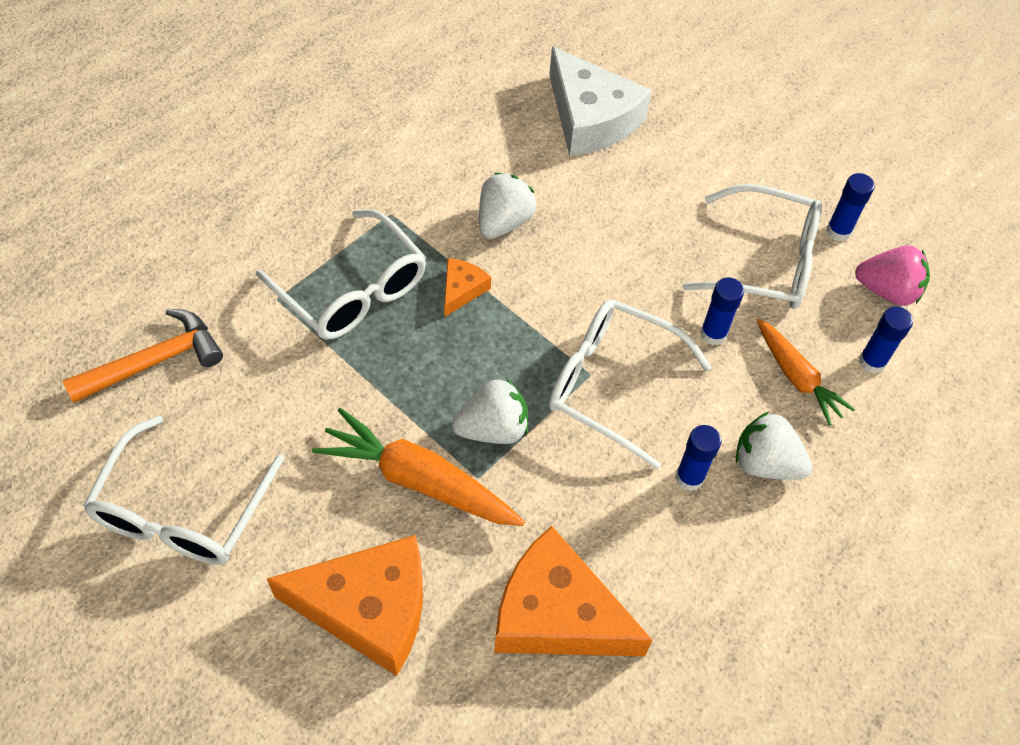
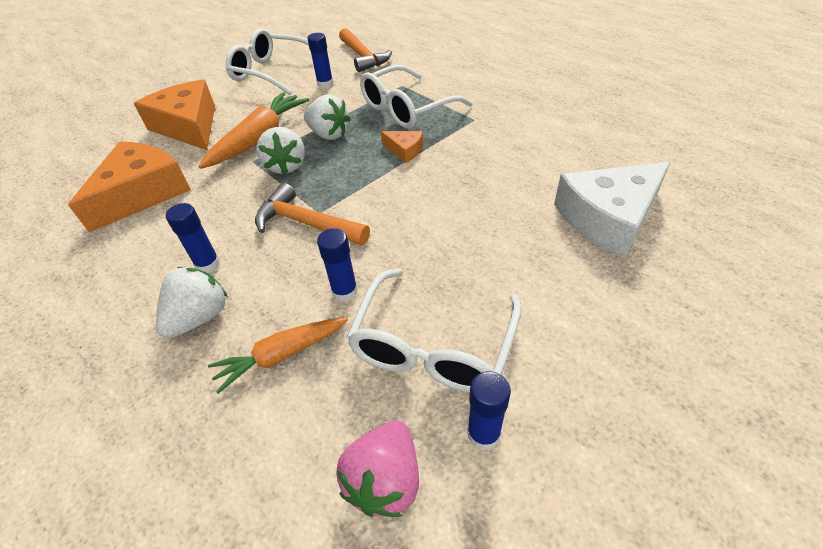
camera: 100 degrees right, 10 degrees down
orange cheese [267,535,423,676] -> orange cheese turned 135 degrees clockwise [134,79,215,150]
white strawberry [479,173,536,239] -> white strawberry moved to [304,94,351,140]
white glasses [549,299,712,470] -> orange hammer [255,183,370,245]
blue glue stick [859,306,913,374] -> blue glue stick moved to [307,33,333,88]

